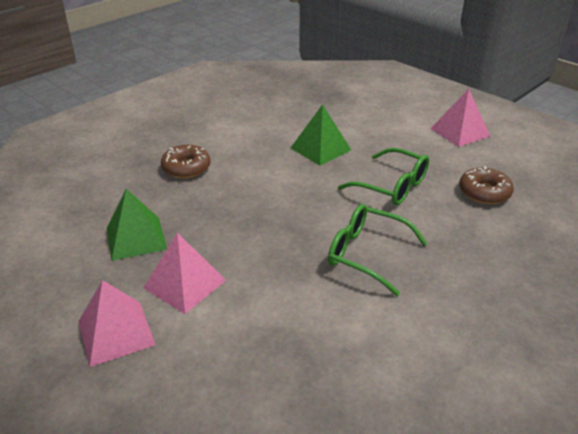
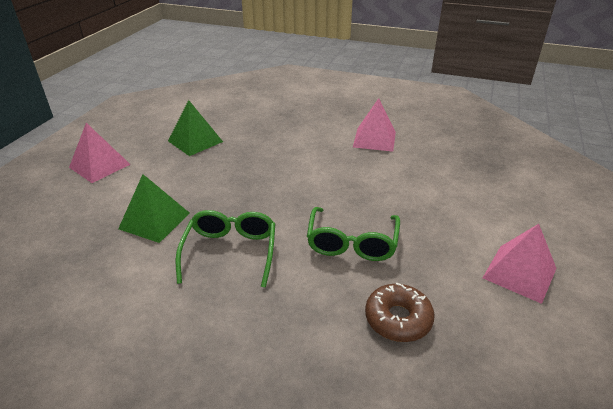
camera: 65 degrees right, 0 degrees up
pink pyramid [143,233,226,314] -> pink pyramid moved to [353,98,396,152]
brown donut [161,145,211,179] -> none
green pyramid [291,104,351,166] -> green pyramid moved to [118,174,190,243]

